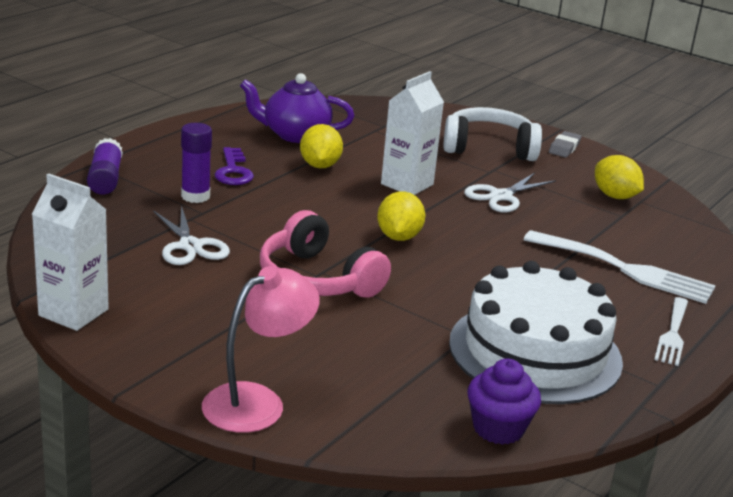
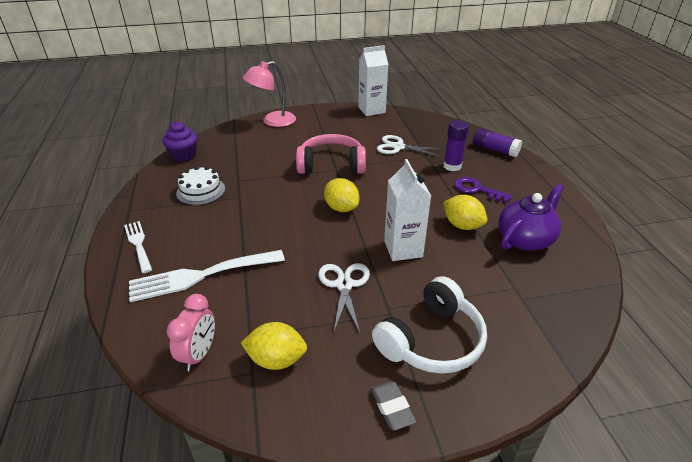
camera: 135 degrees right, 10 degrees up
pink lamp [202,266,320,433] -> pink lamp turned 60 degrees clockwise [243,61,296,127]
white cake [449,261,623,404] -> white cake [176,166,225,205], size x0.49
none -> pink clock [167,294,215,371]

